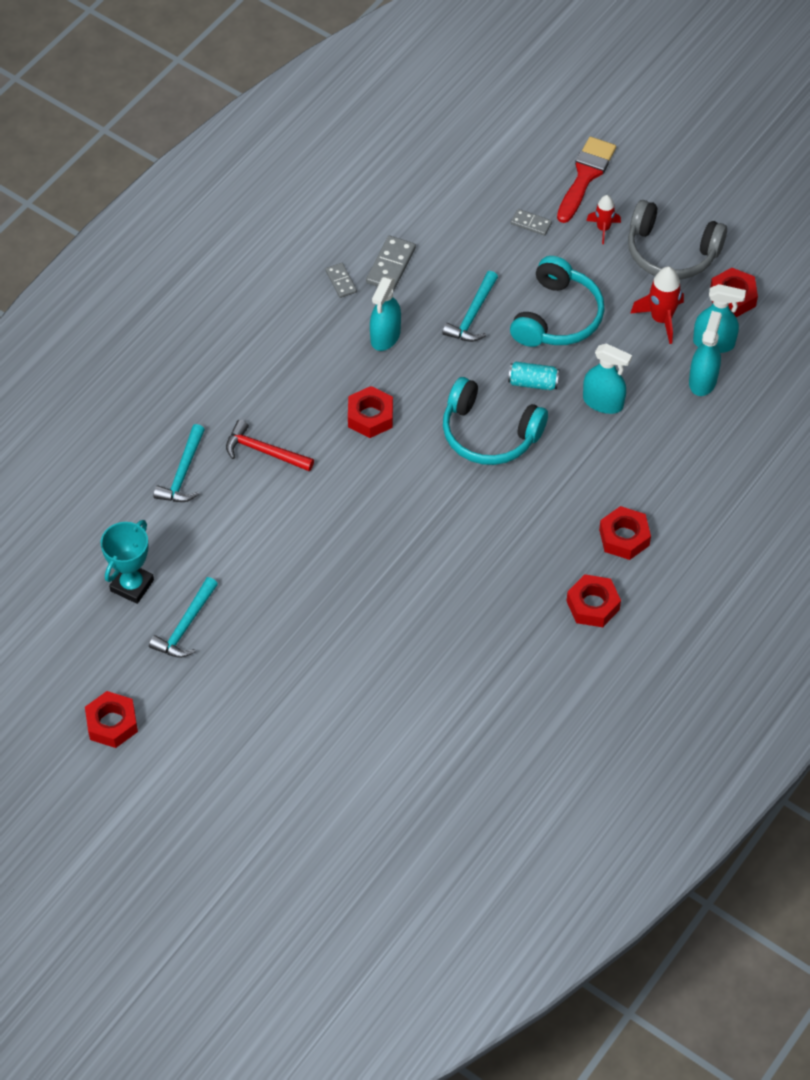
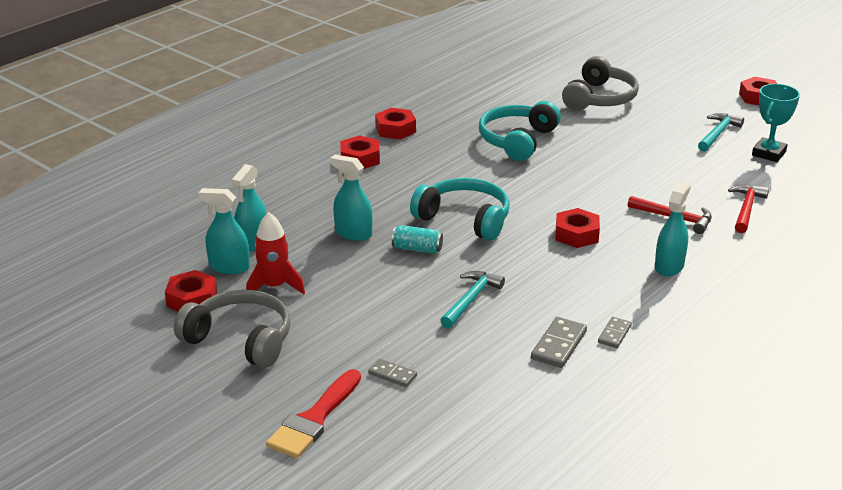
camera: 175 degrees left, 25 degrees down
turquoise hammer [153,424,205,502] -> red hammer [728,184,769,233]
grey domino [325,263,357,298] -> grey domino turned 45 degrees clockwise [598,317,632,348]
turquoise spray bottle [370,276,401,351] -> turquoise spray bottle moved to [655,181,691,277]
turquoise headphones [510,256,605,347] -> turquoise headphones moved to [479,101,561,161]
red rocket [586,195,621,244] -> none
none -> grey headphones [562,56,639,111]

